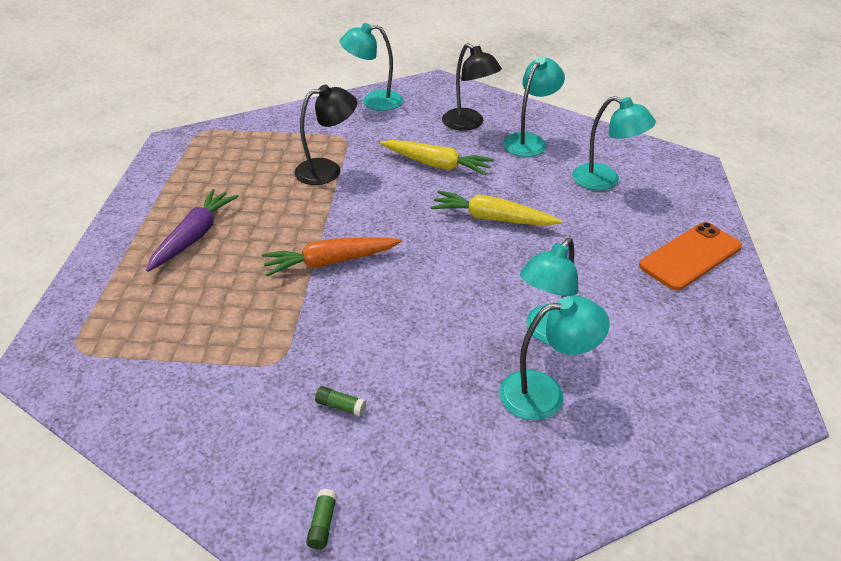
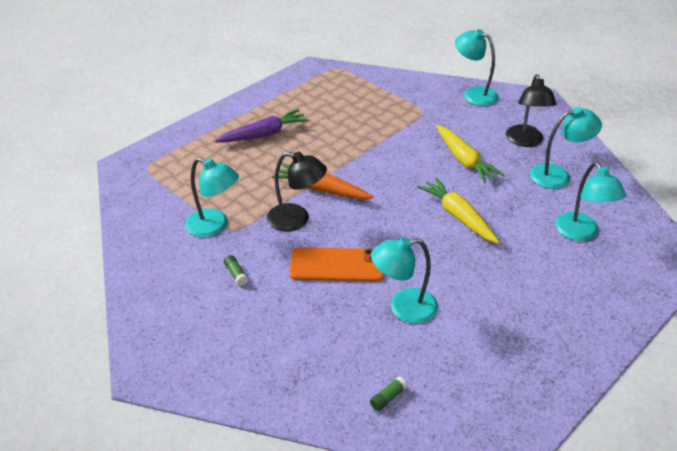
camera: 40 degrees right, 0 degrees up
black lamp [294,84,357,185] -> black lamp moved to [267,152,327,232]
green glue stick [306,489,337,550] -> green glue stick moved to [370,376,407,411]
turquoise lamp [499,296,610,420] -> turquoise lamp moved to [185,157,239,238]
orange phone [639,222,742,291] -> orange phone moved to [290,247,384,282]

